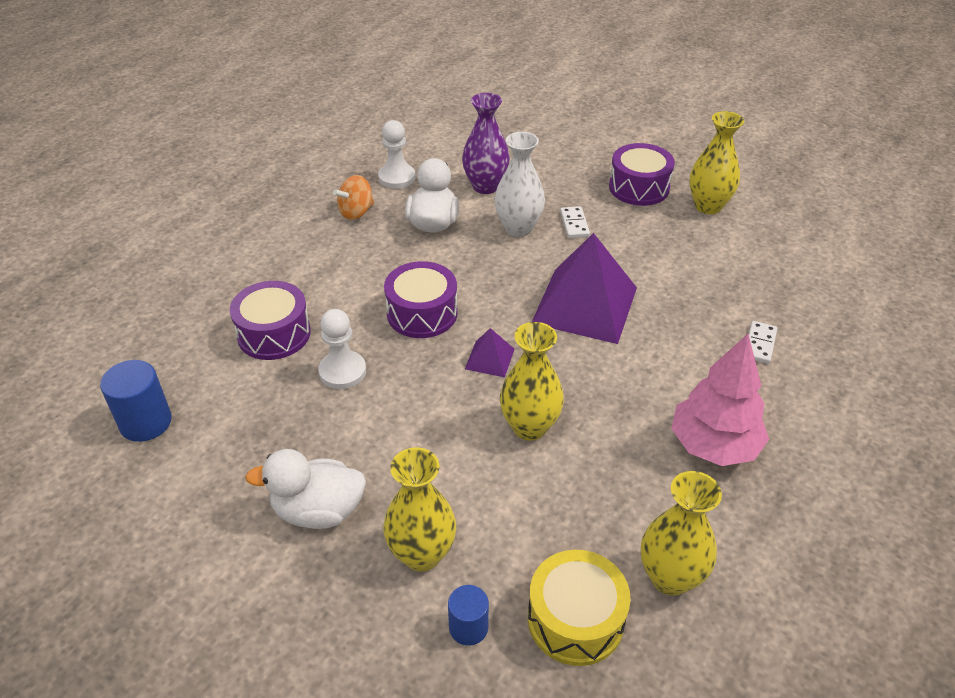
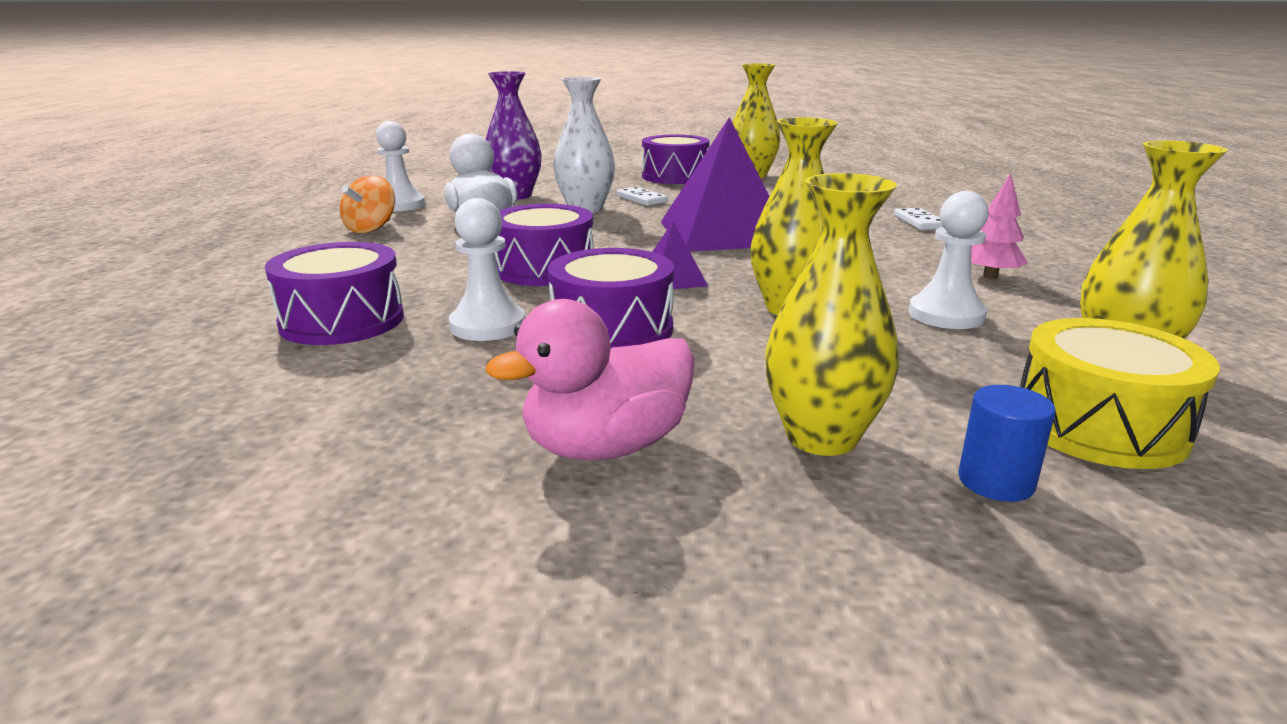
camera: 30 degrees left, 20 degrees down
blue cylinder [100,360,172,442] -> none
white duck [245,449,366,529] -> pink duck [486,299,695,460]
pink tree [671,334,769,466] -> pink tree [971,173,1028,279], size x0.52
none -> purple drum [548,248,674,348]
none -> white pawn [909,191,989,329]

